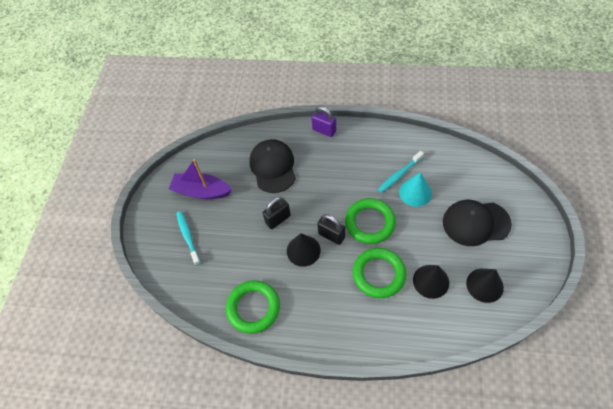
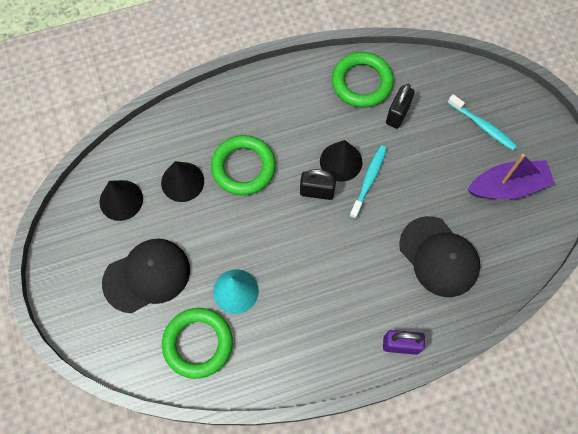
camera: 150 degrees right, 10 degrees up
black padlock [263,197,291,229] -> black padlock moved to [386,84,415,129]
green ring [345,198,396,244] -> green ring moved to [162,308,233,379]
turquoise toothbrush [378,151,424,193] -> turquoise toothbrush moved to [350,146,387,219]

